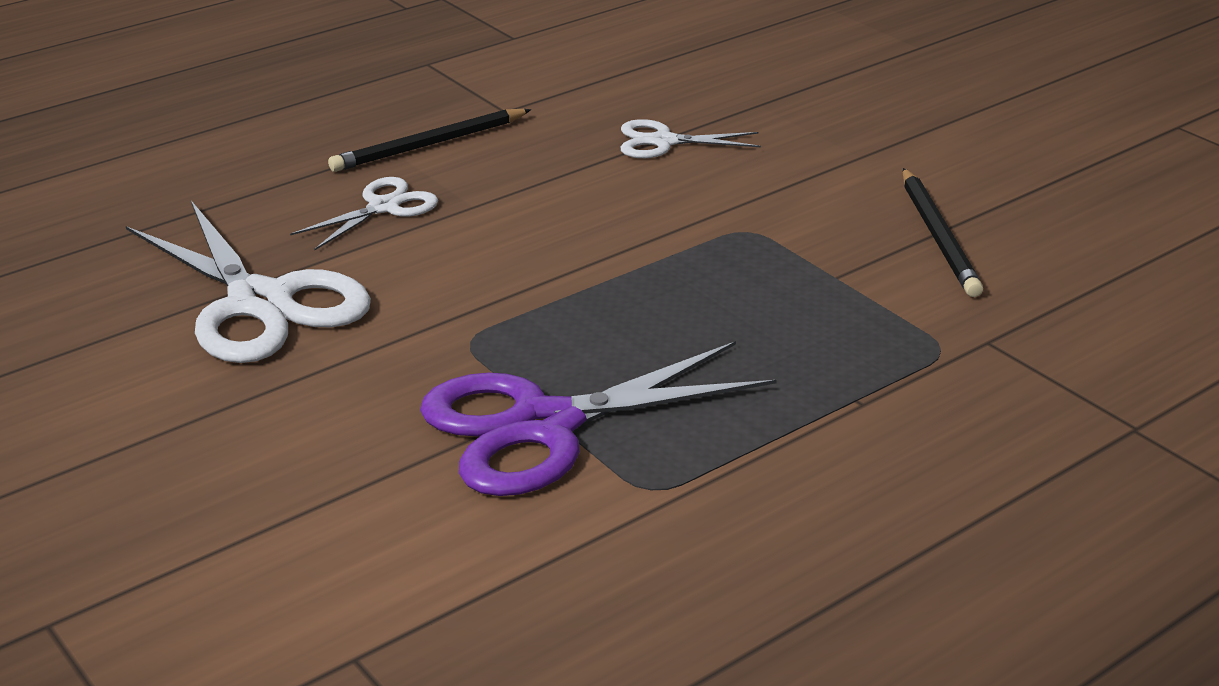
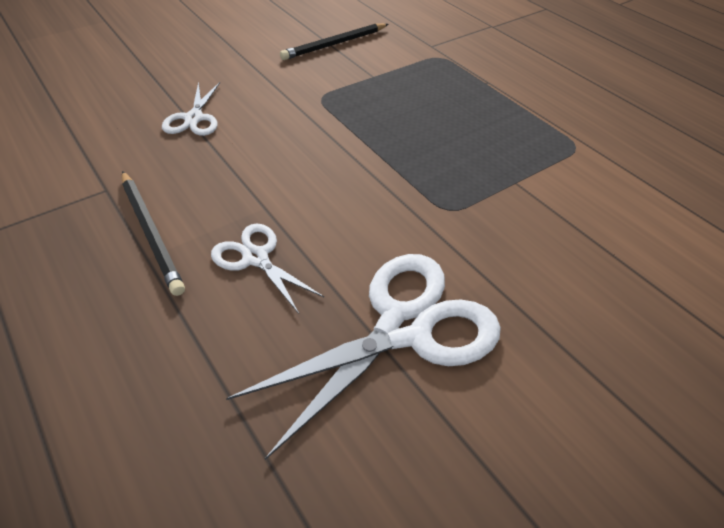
camera: 90 degrees left, 15 degrees up
purple scissors [420,341,777,496] -> none
black pencil [903,168,983,297] -> black pencil turned 150 degrees clockwise [280,23,388,60]

